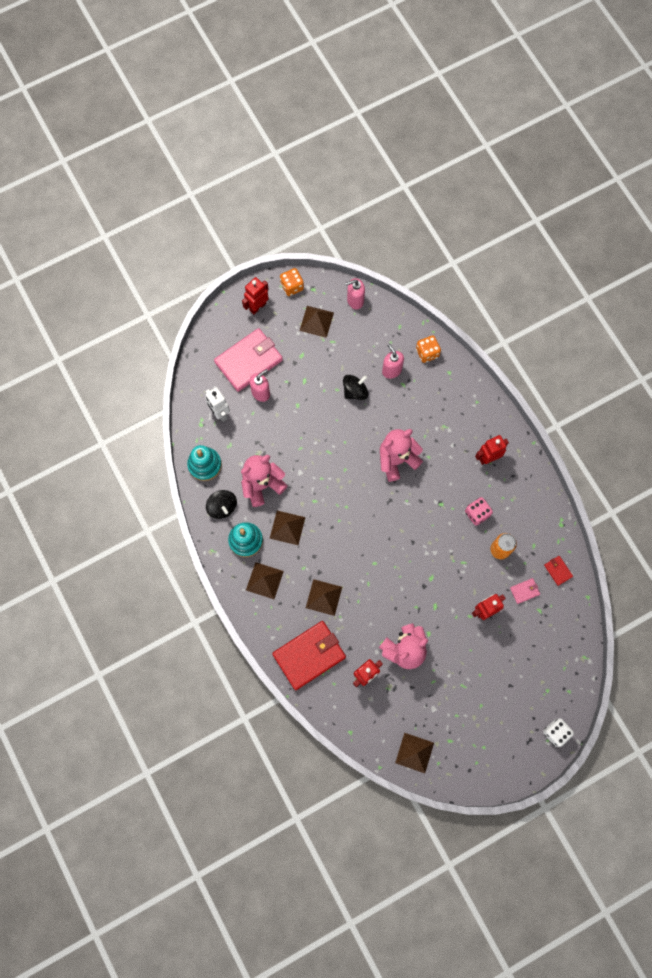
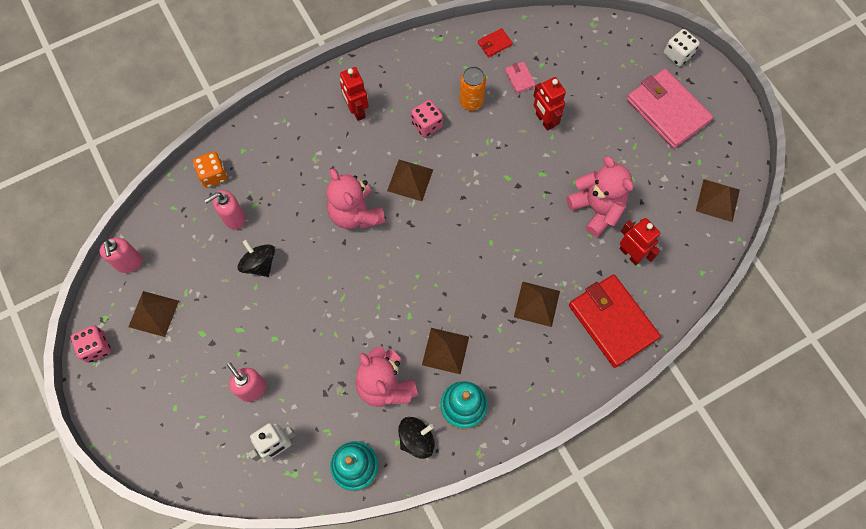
camera: 90 degrees left, 5 degrees down
pink wallet [214,328,283,392] -> pink wallet moved to [627,69,713,149]
red robot [242,277,269,315] -> none
brown pyramid [246,562,284,599] -> brown pyramid moved to [387,160,433,201]
orange dice [280,268,304,296] -> pink dice [71,325,111,363]

